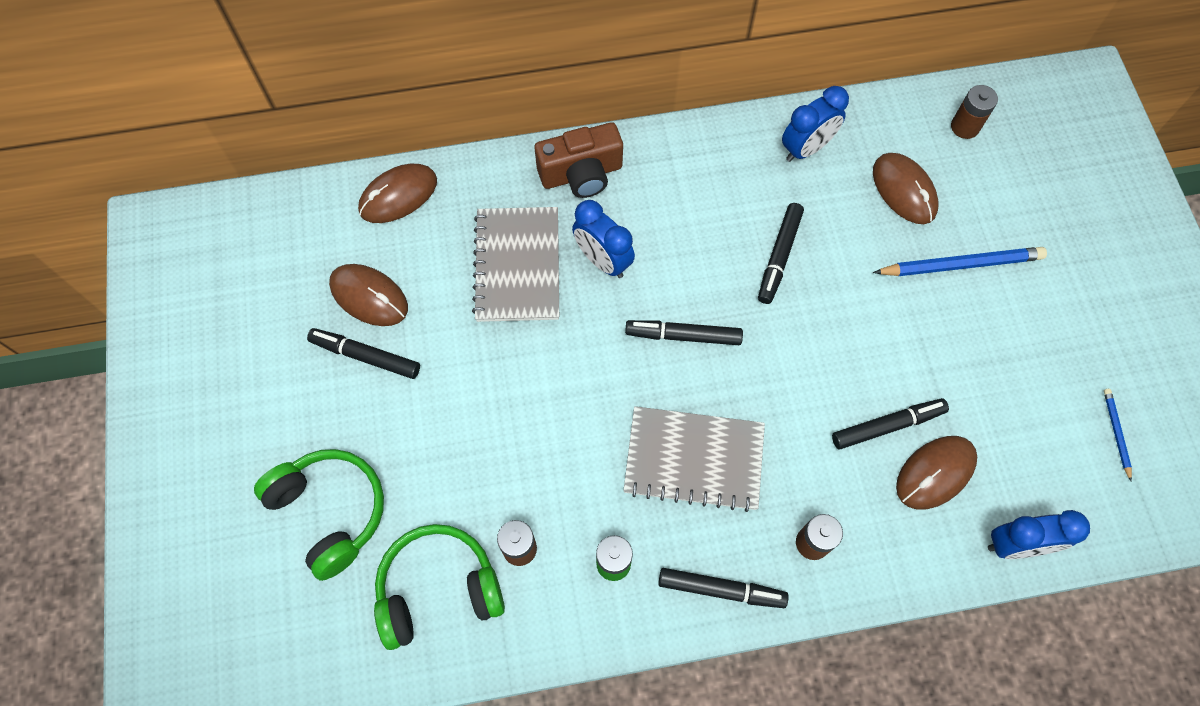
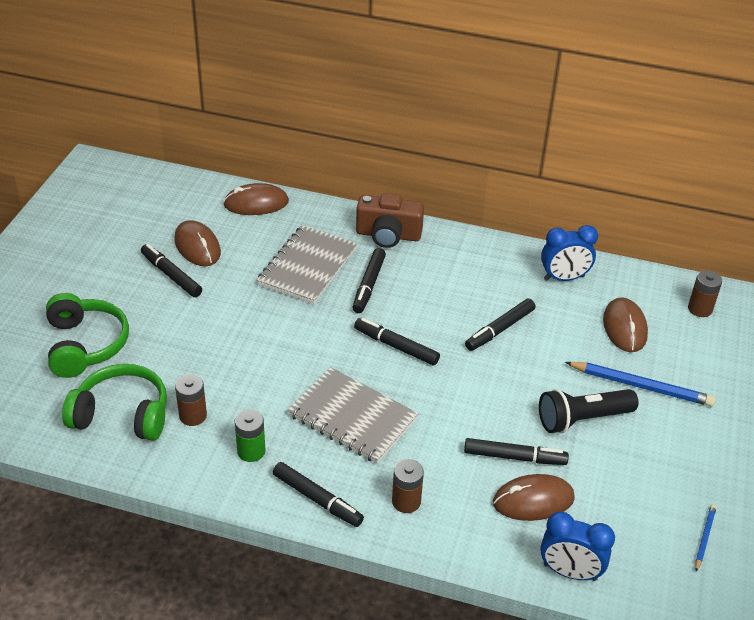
camera: 25 degrees right, 25 degrees down
blue clock [572,200,635,278] -> black marker [352,248,386,313]
none -> black flashlight [539,389,638,433]

